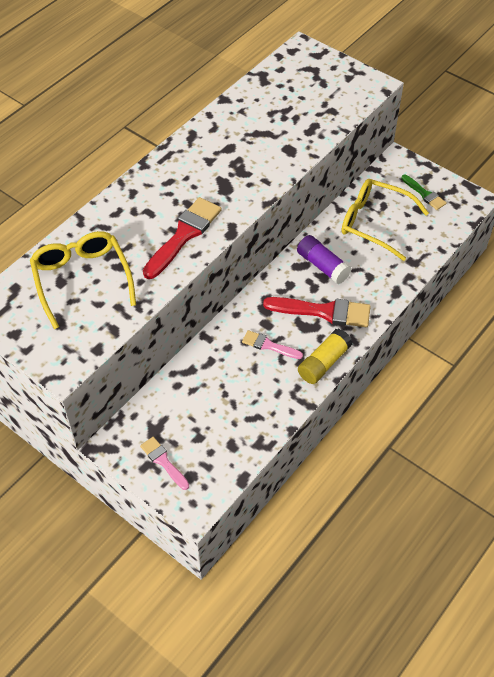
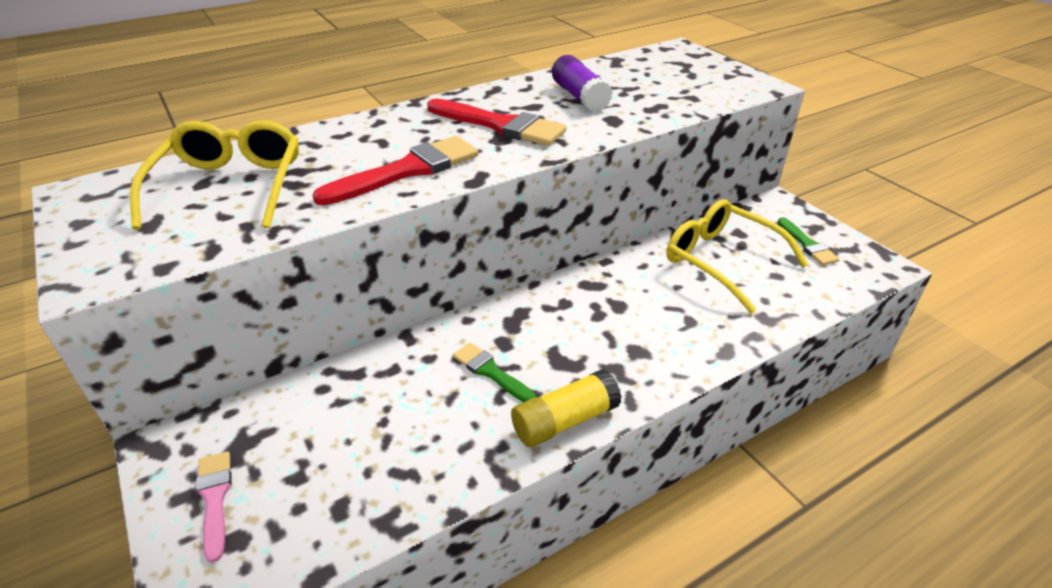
camera: 20 degrees right, 15 degrees down
pink brush [242,330,303,359] -> green brush [453,342,536,402]
red brush [263,297,371,327] -> red brush moved to [427,99,567,146]
purple glue stick [297,235,352,284] -> purple glue stick moved to [552,55,613,112]

